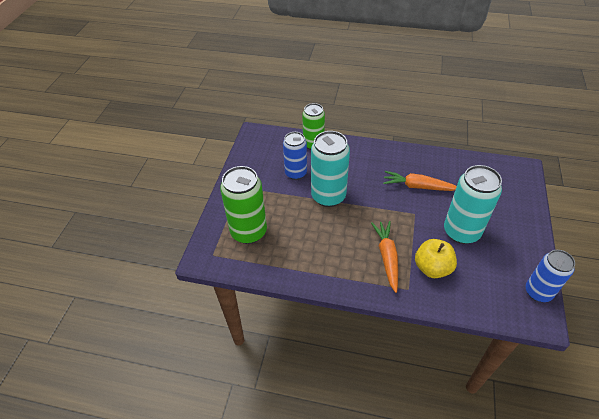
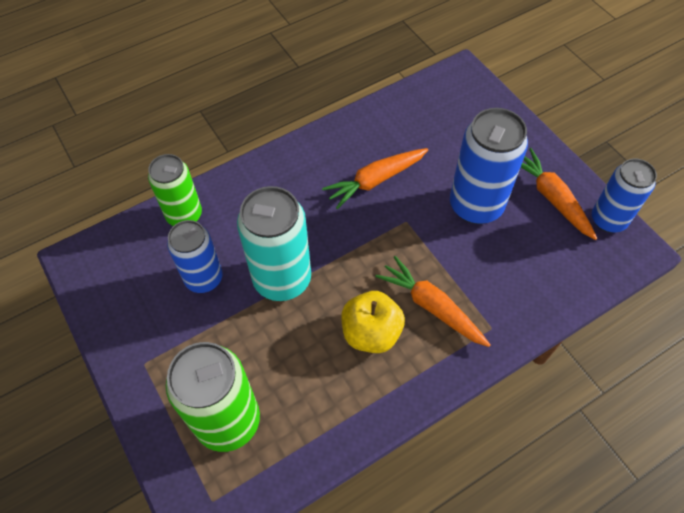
camera: 45 degrees left, 10 degrees up
yellow apple [415,239,457,278] -> yellow apple moved to [341,291,405,353]
turquoise can [444,165,502,244] -> blue can [450,108,528,224]
none -> orange carrot [521,148,597,240]

